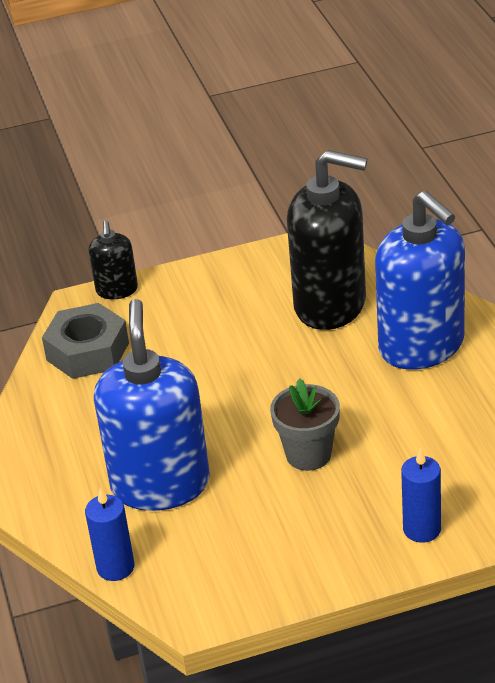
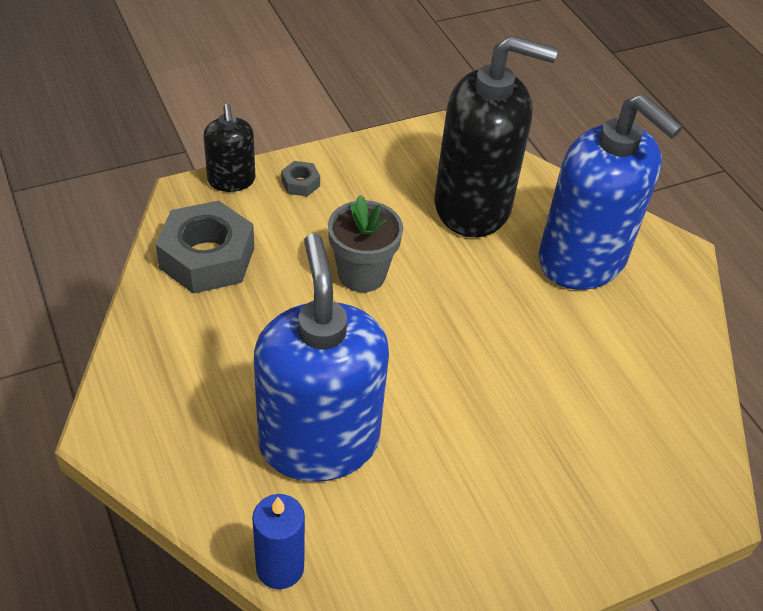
camera: 15 degrees left, 10 degrees up
grey flower pot [270,378,340,471] -> grey flower pot moved to [328,195,403,292]
blue candle [401,448,441,543] -> none
none -> grey nut [281,161,320,196]

